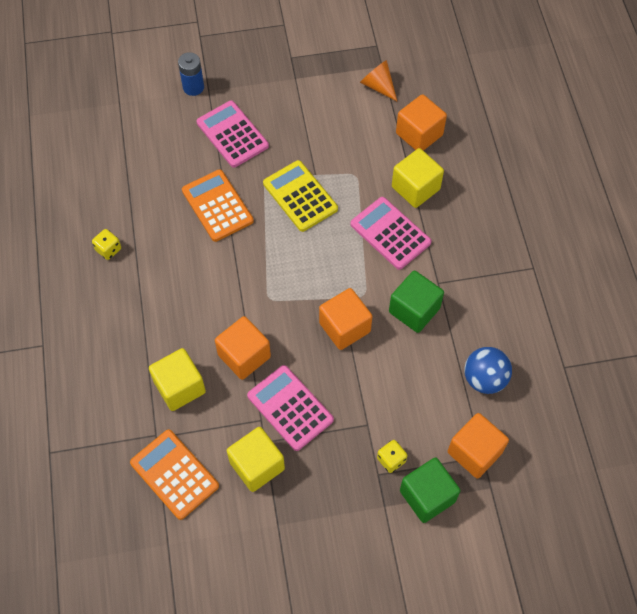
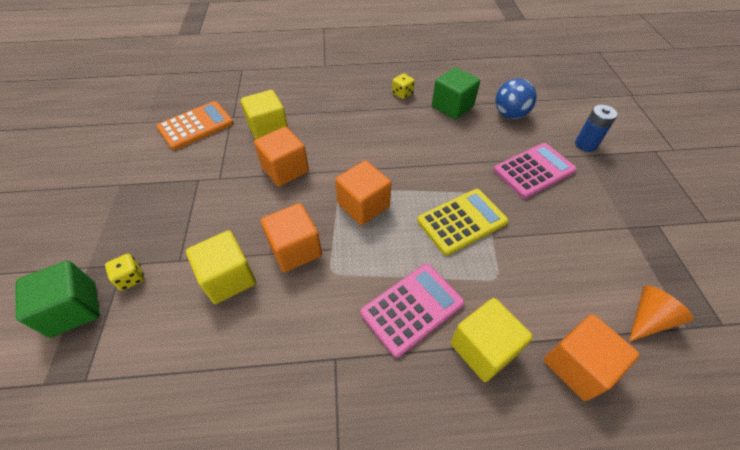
camera: 95 degrees right, 10 degrees down
orange calculator [182,170,254,242] -> none
yellow cube [227,427,285,492] -> yellow cube moved to [186,230,256,304]
pink calculator [247,365,334,451] -> none
green cube [389,271,444,333] -> green cube moved to [432,67,480,119]
orange cube [448,413,509,478] -> orange cube moved to [335,160,391,225]
blue ball [464,347,512,394] -> blue ball moved to [495,78,537,119]

